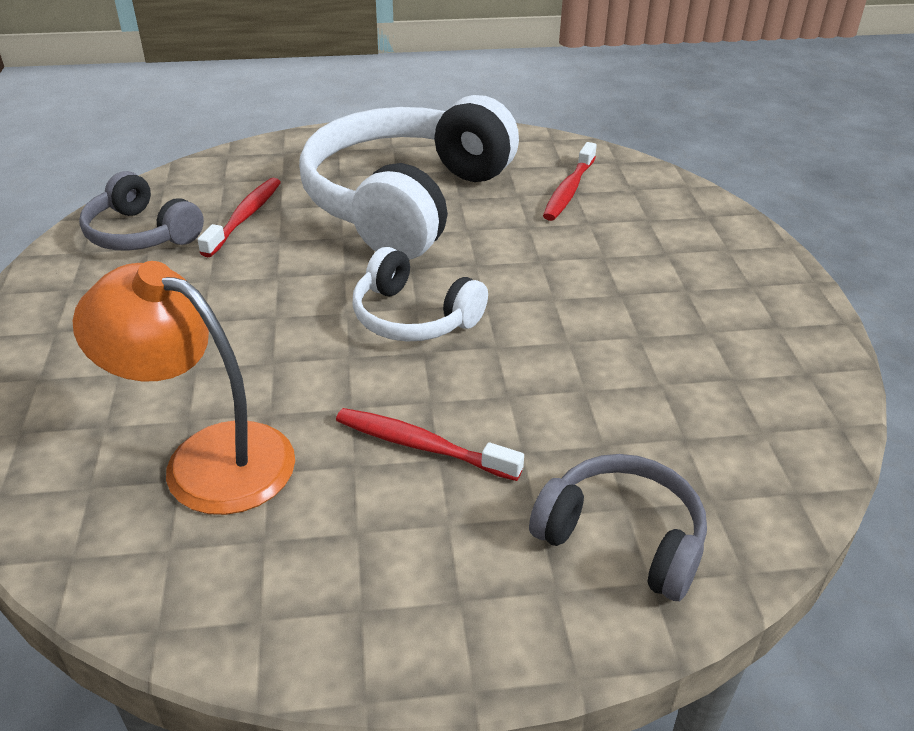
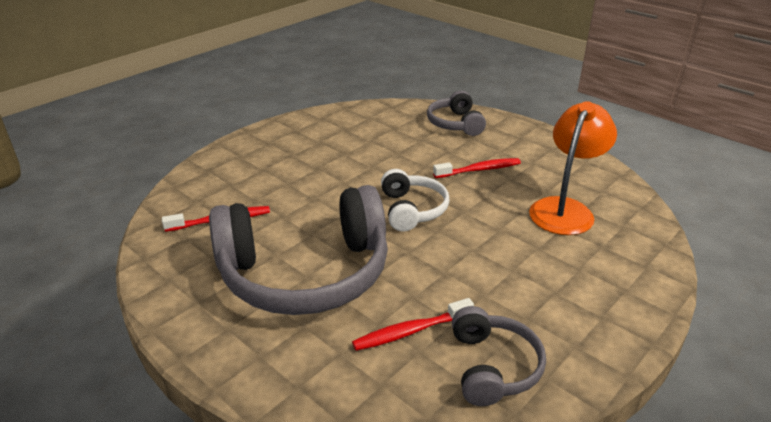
camera: 130 degrees left, 5 degrees down
orange lamp [73,261,295,515] -> orange lamp turned 135 degrees counterclockwise [529,101,617,235]
white headphones [299,95,519,260] -> grey headphones [209,185,388,315]
red toothbrush [336,408,524,481] -> red toothbrush turned 90 degrees counterclockwise [433,158,521,178]

